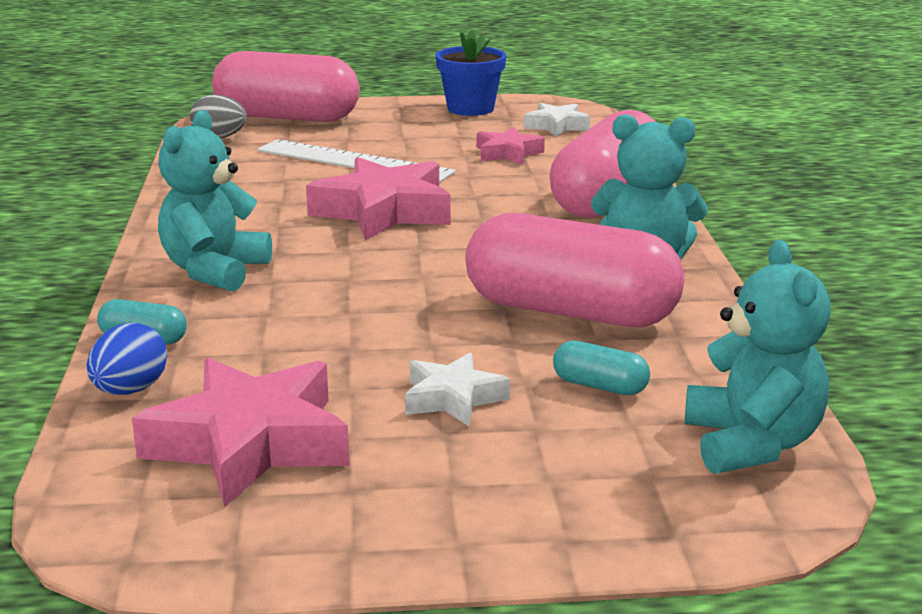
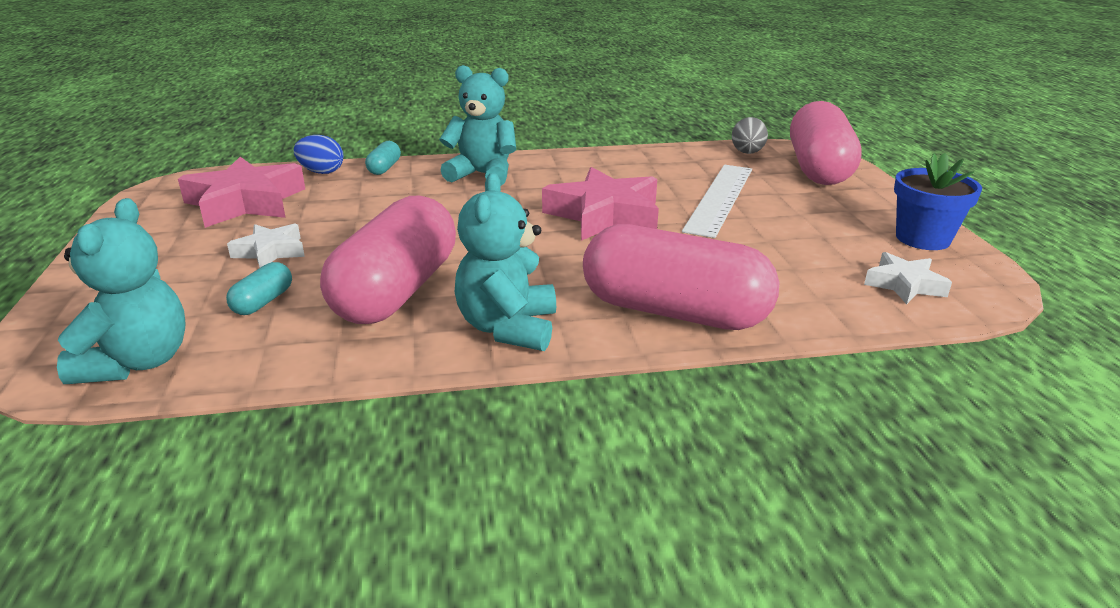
camera: 85 degrees right, 5 degrees up
pink star [477,127,545,165] -> none
turquoise teddy bear [685,240,831,474] -> turquoise teddy bear turned 75 degrees counterclockwise [57,198,186,384]

